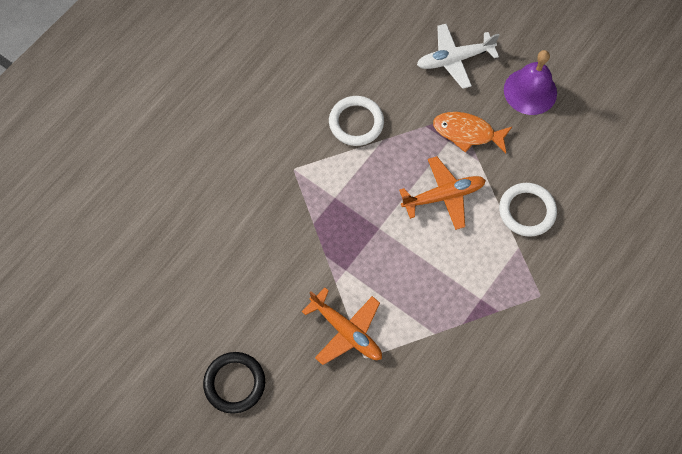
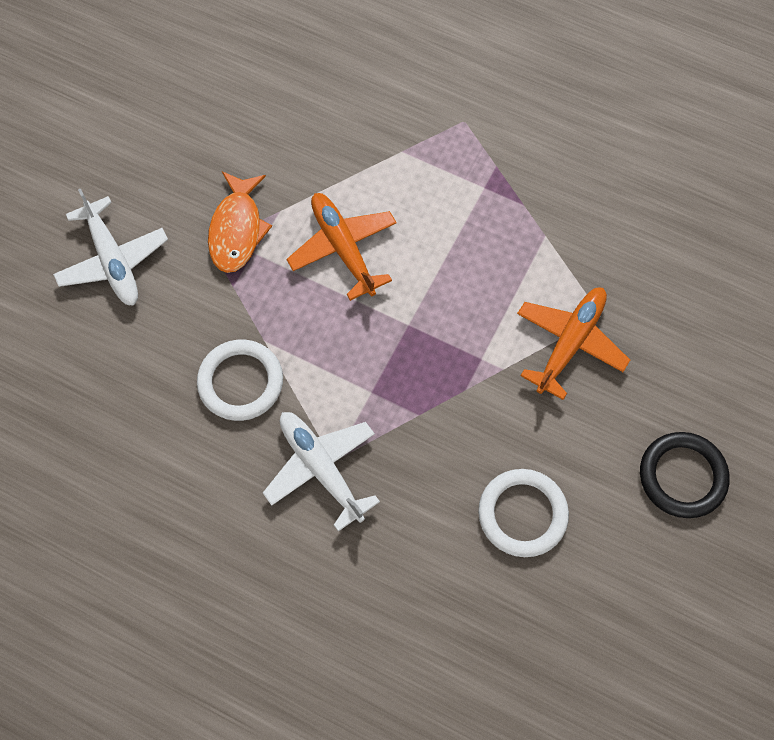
camera: 100 degrees left, 0 degrees up
white ring [499,183,557,237] -> white ring moved to [478,469,569,557]
purple bell [504,50,557,115] -> none
none -> white plane [263,412,380,532]

